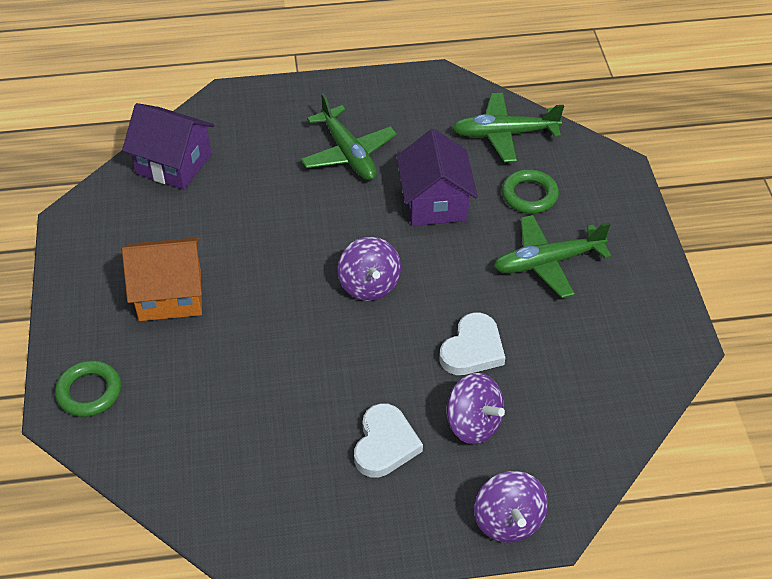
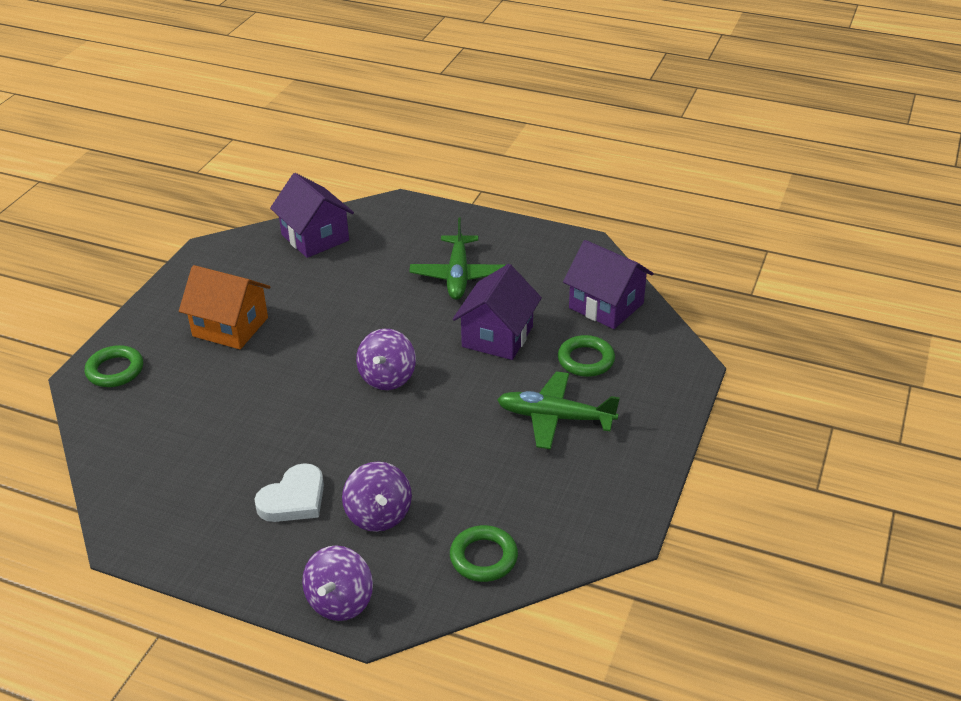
camera: 30 degrees right, 10 degrees down
white heart [439,313,505,375] -> none
green plane [452,93,564,162] -> purple house [563,240,654,329]
none -> green ring [450,525,518,582]

